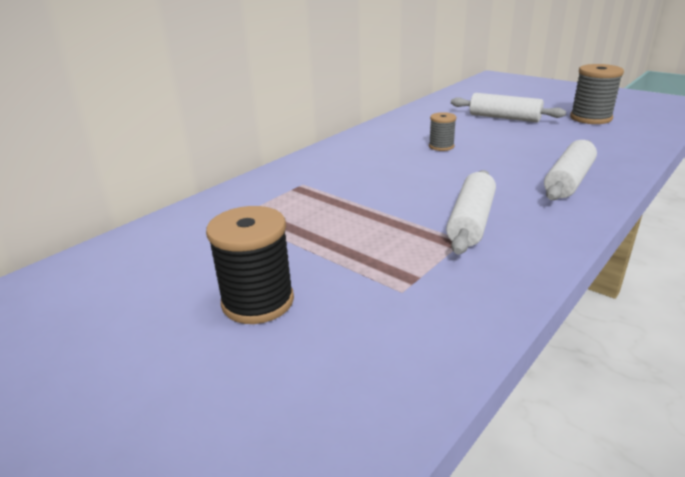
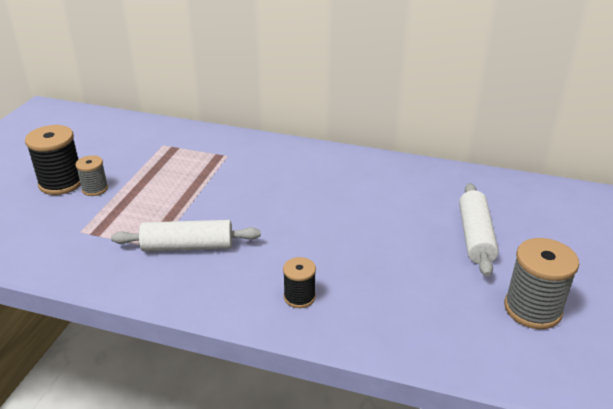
camera: 65 degrees right, 5 degrees up
grey spool [429,112,457,151] -> grey spool moved to [75,155,108,196]
white rolling pin [544,140,597,200] -> black spool [283,257,316,308]

